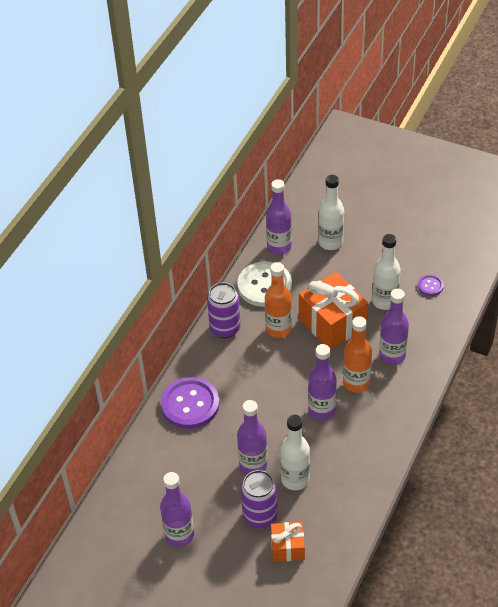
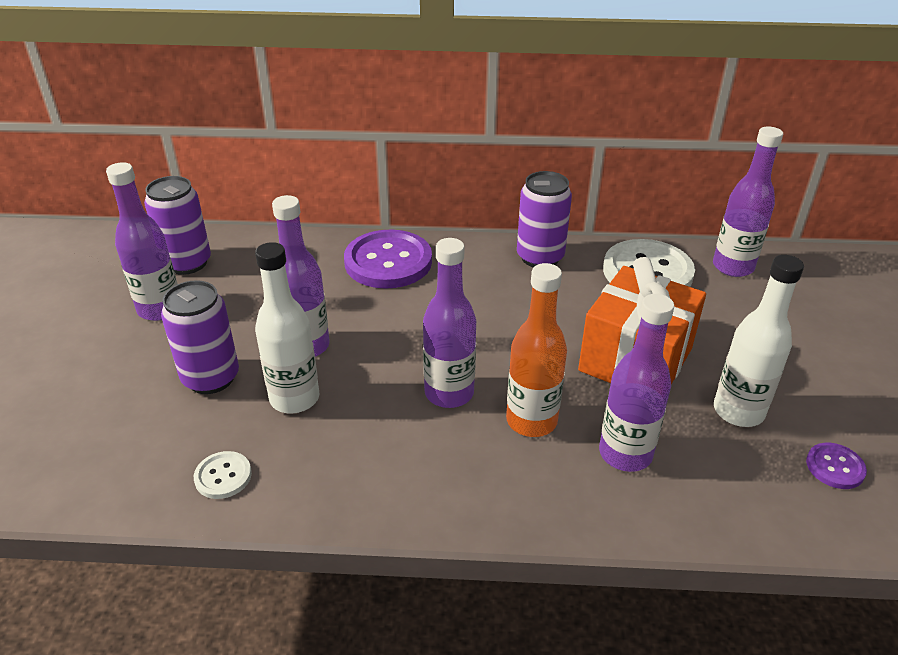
camera: 65 degrees right, 10 degrees down
orange bottle [265,262,292,338] -> none
orange gift [271,522,305,562] -> none
white bottle [318,175,344,250] -> none
none -> purple can [144,176,211,275]
none -> white button [194,451,252,499]

